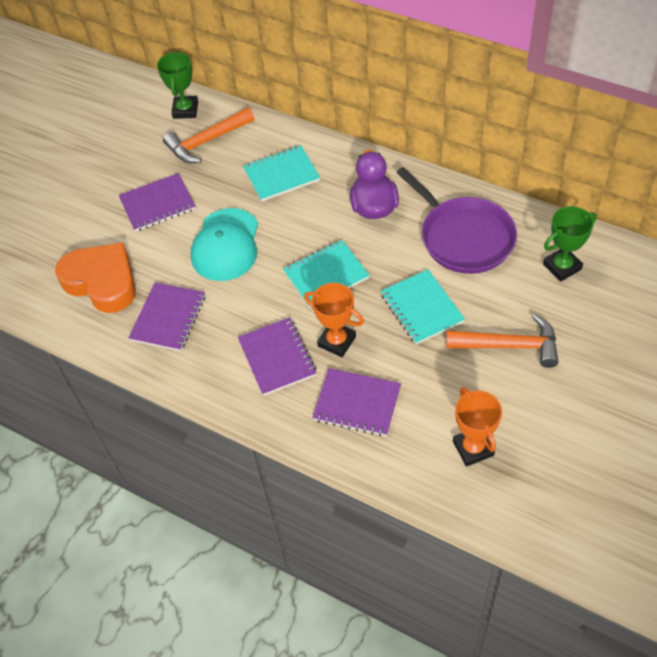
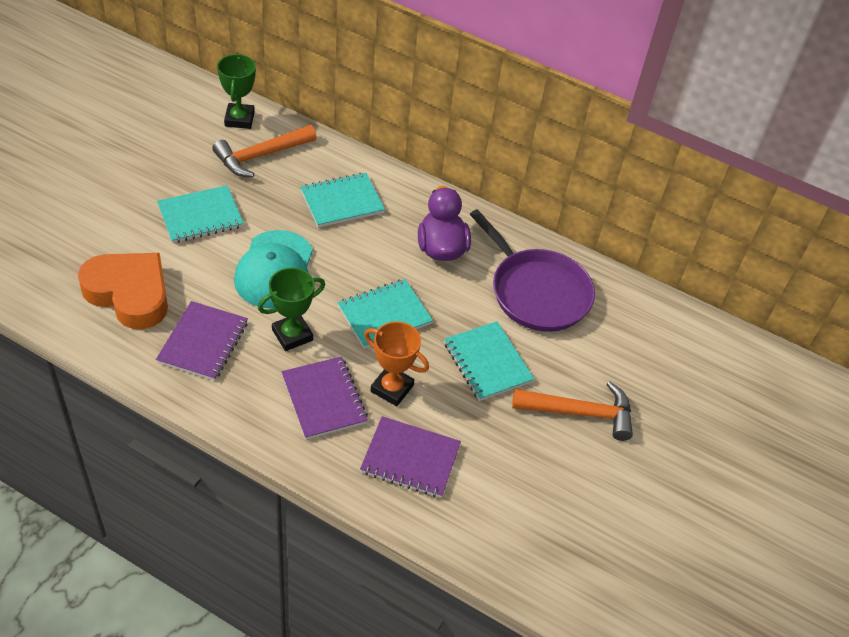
camera: 10 degrees left, 5 degrees down
purple notebook [119,173,196,232] -> turquoise notebook [157,185,244,243]
orange trophy [453,387,502,467] -> none
green trophy [543,206,597,282] -> green trophy moved to [258,267,325,351]

